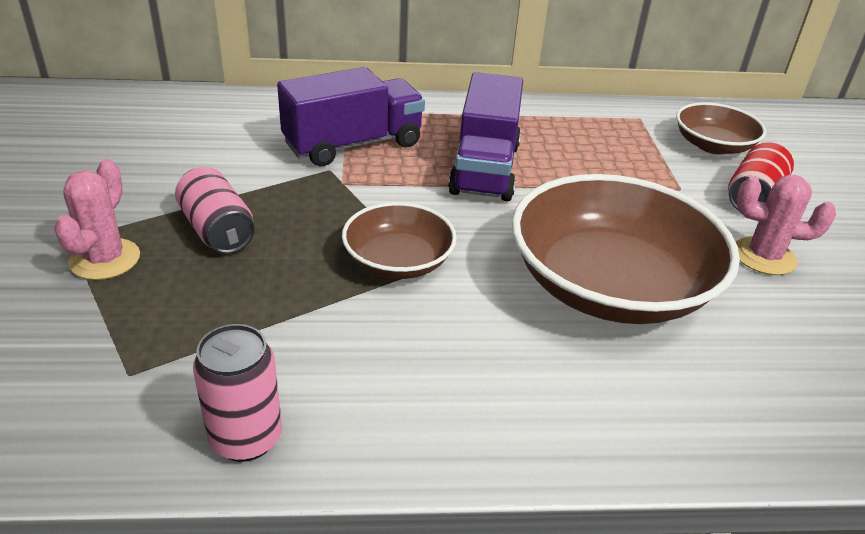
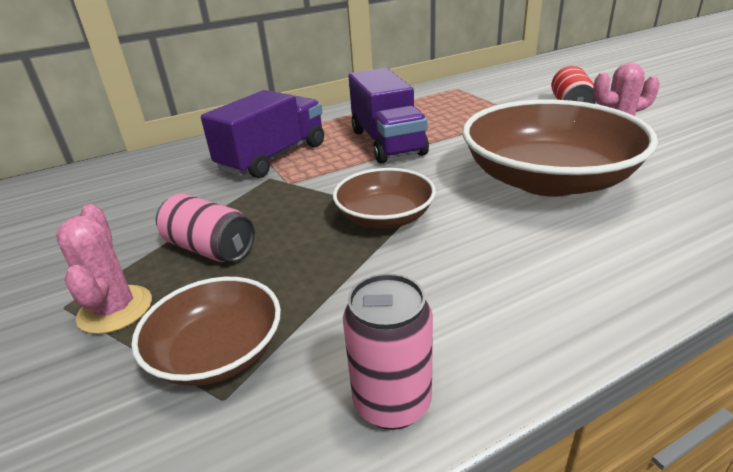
camera: 20 degrees left, 5 degrees down
brown bowl [676,102,766,154] -> brown bowl moved to [131,277,281,386]

